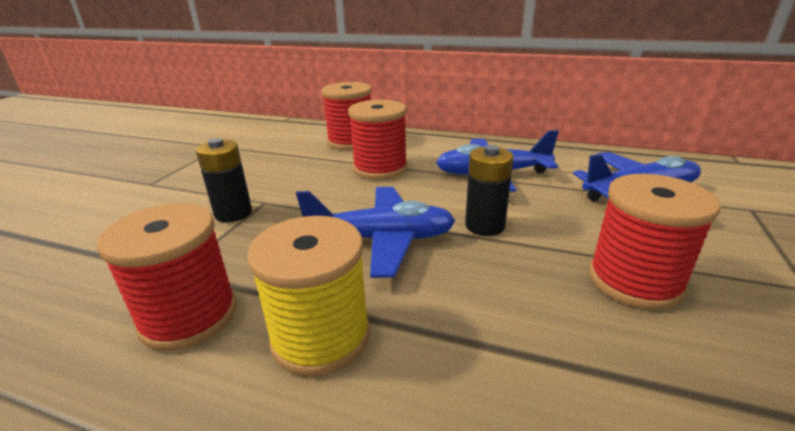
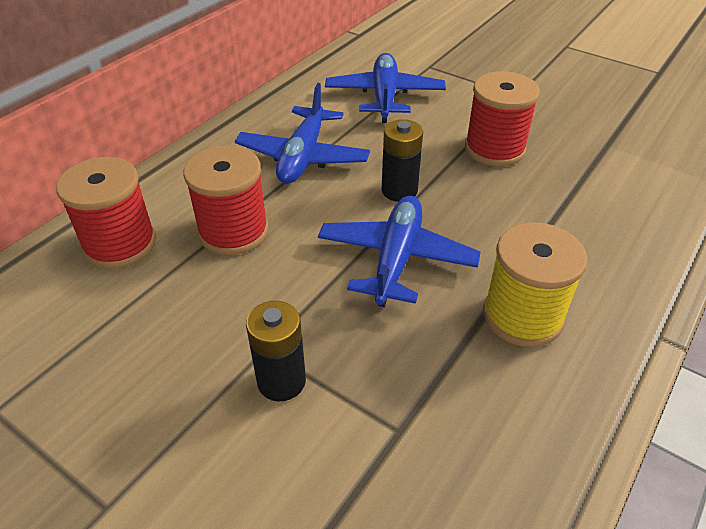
camera: 75 degrees left, 15 degrees up
red spool [97,203,237,351] -> none

